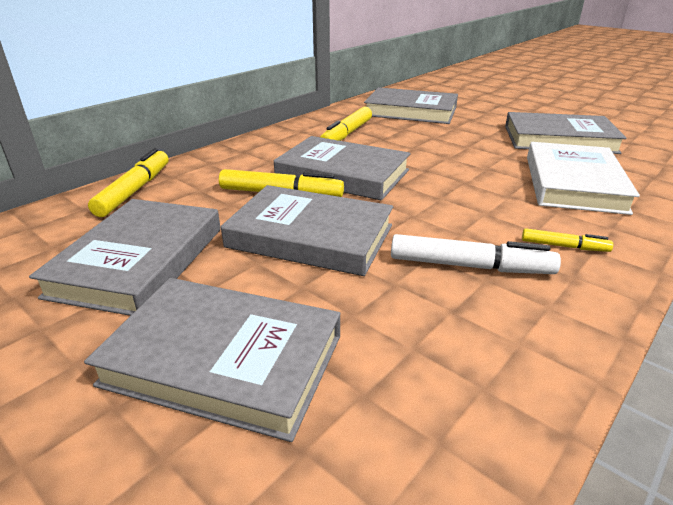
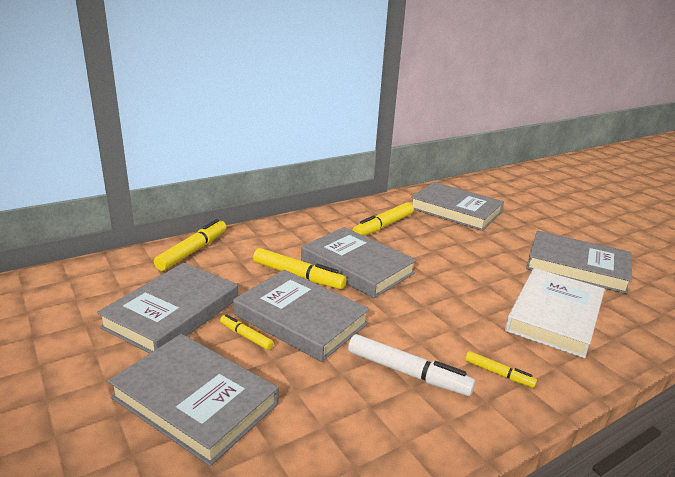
camera: 15 degrees right, 5 degrees down
none -> yellow marker [220,314,274,350]

